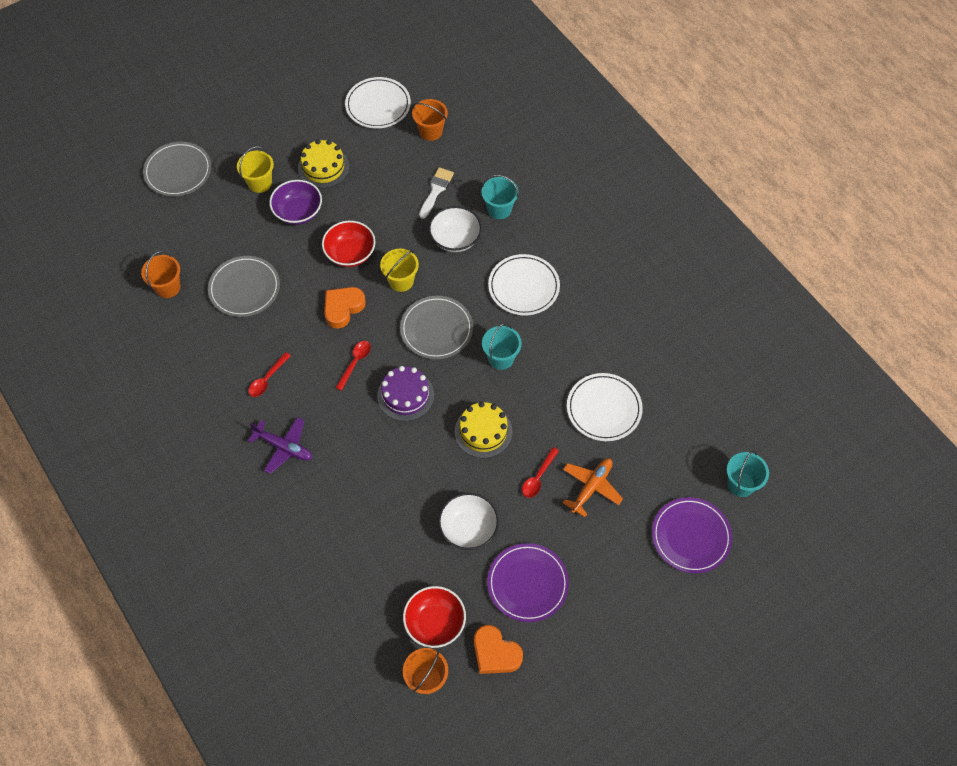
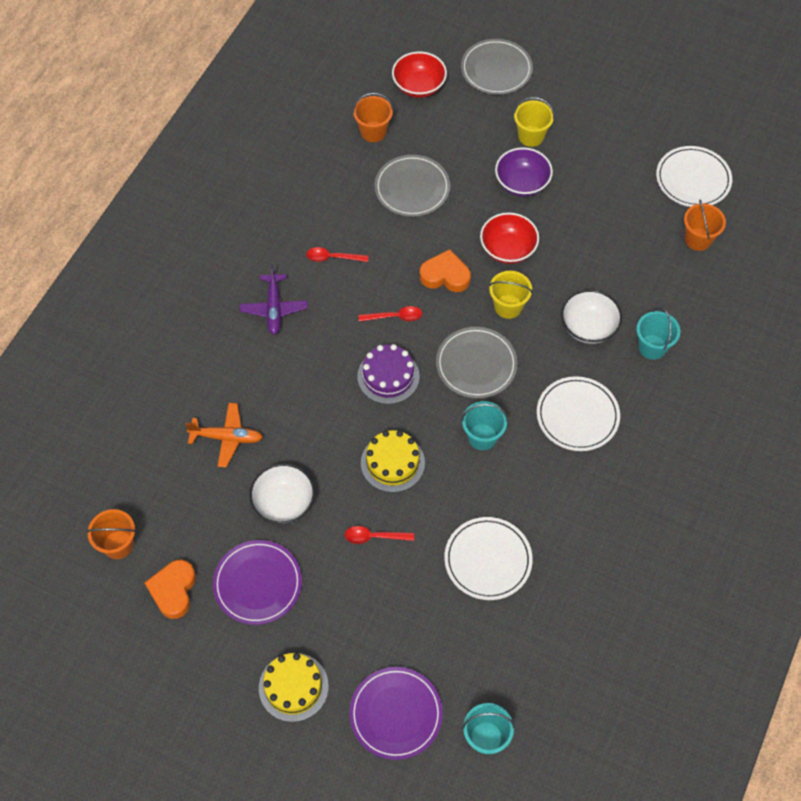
camera: 60 degrees right, 0 degrees up
yellow cake [298,139,349,188] -> yellow cake moved to [259,653,329,722]
red bowl [403,586,466,648] -> red bowl moved to [392,52,447,98]
white brush [419,167,454,219] -> none
orange plane [563,458,623,517] -> orange plane moved to [185,403,263,467]

